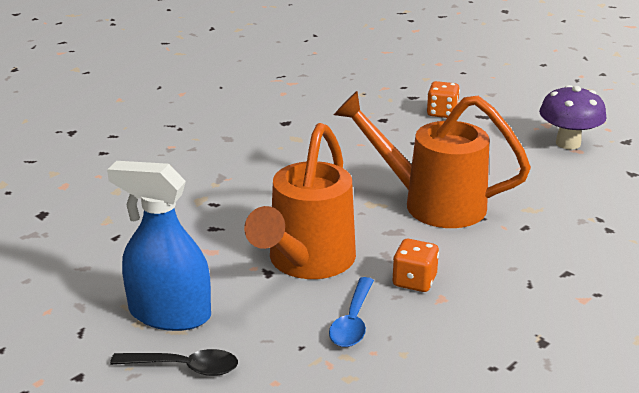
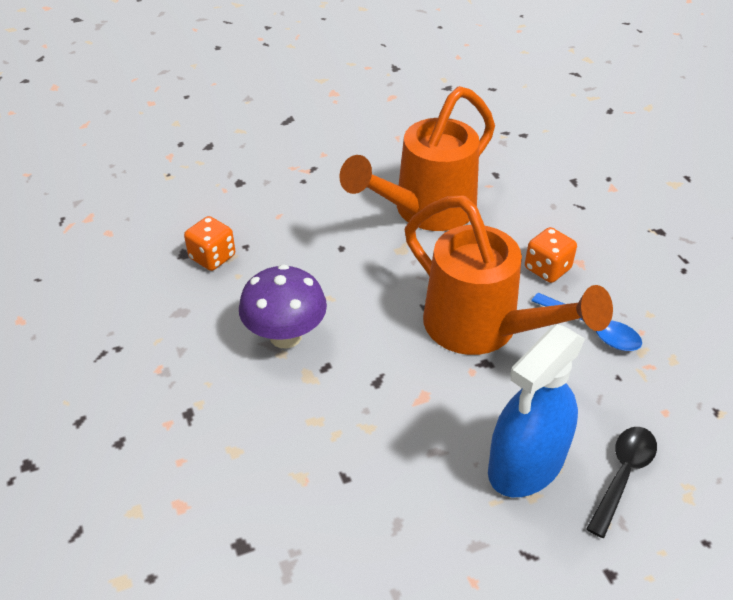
camera: 65 degrees left, 15 degrees up
orange dice [427,81,460,118] -> orange dice moved to [184,216,235,271]
purple mushroom [539,85,606,149] -> purple mushroom moved to [239,264,327,348]

